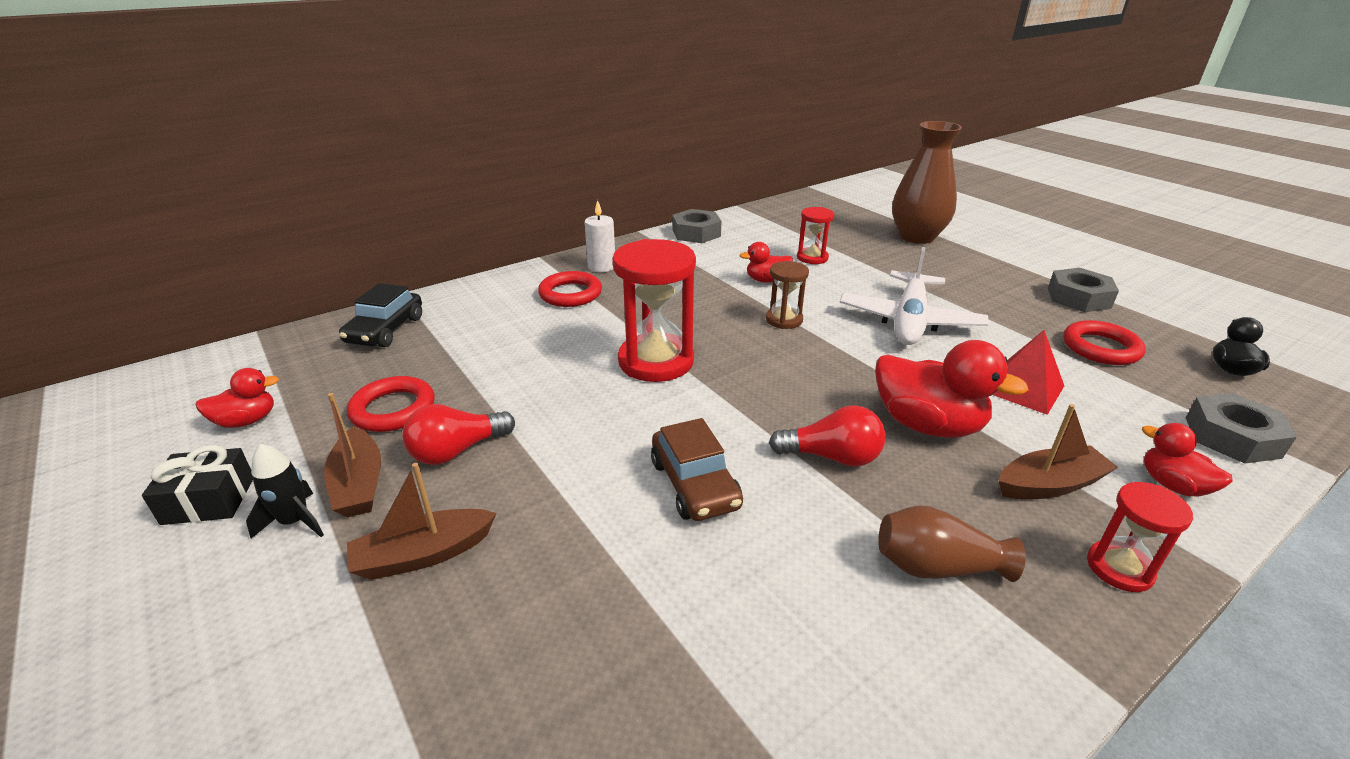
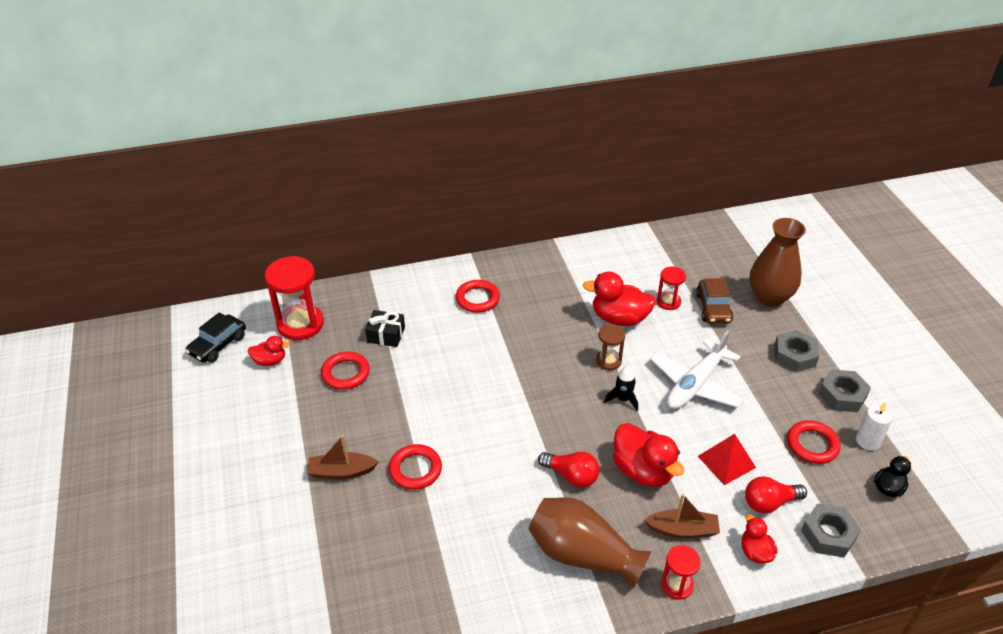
camera: 20 degrees right, 10 degrees up
black gift [142,445,253,525] -> black gift moved to [365,310,405,347]
black rocket [246,444,324,538] -> black rocket moved to [604,366,638,411]
brown boat [324,393,381,517] -> none
black car [339,283,422,347] -> black car moved to [185,312,246,363]
red light bulb [402,404,515,465] -> red light bulb moved to [745,476,807,513]
white candle [584,200,615,272] -> white candle moved to [856,402,893,450]
red hourglass [612,239,696,382] -> red hourglass moved to [265,256,324,340]
brown car [651,418,743,521] -> brown car moved to [696,279,733,324]
grey nut [673,209,721,243] -> grey nut moved to [774,330,819,372]
red duck [740,242,793,283] -> red duck [583,272,656,326], size x1.80
brown vase [878,506,1026,582] -> brown vase [528,497,651,589], size x1.73
none -> red ring [389,444,442,490]

